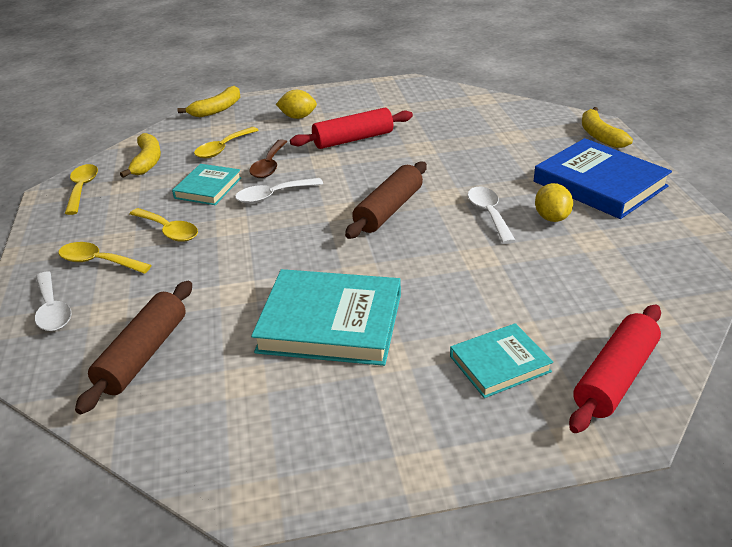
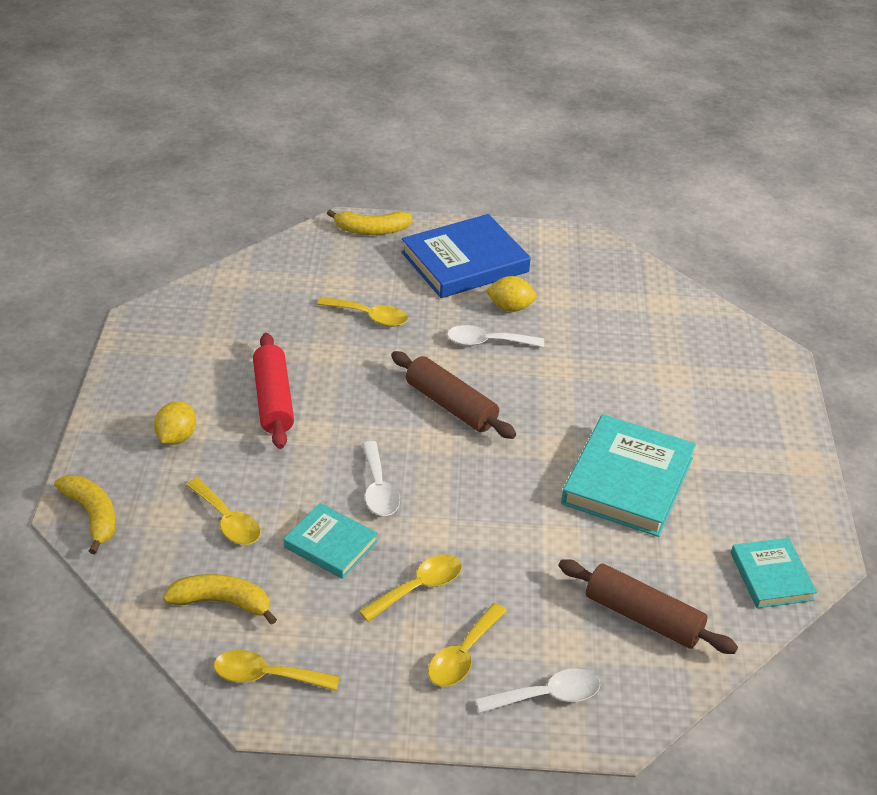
camera: 80 degrees left, 5 degrees up
brown spoon [249,140,287,178] -> none
turquoise book [450,323,553,398] -> turquoise book moved to [731,538,817,608]
red rolling pin [569,304,661,433] -> none
none -> yellow spoon [317,297,408,327]

